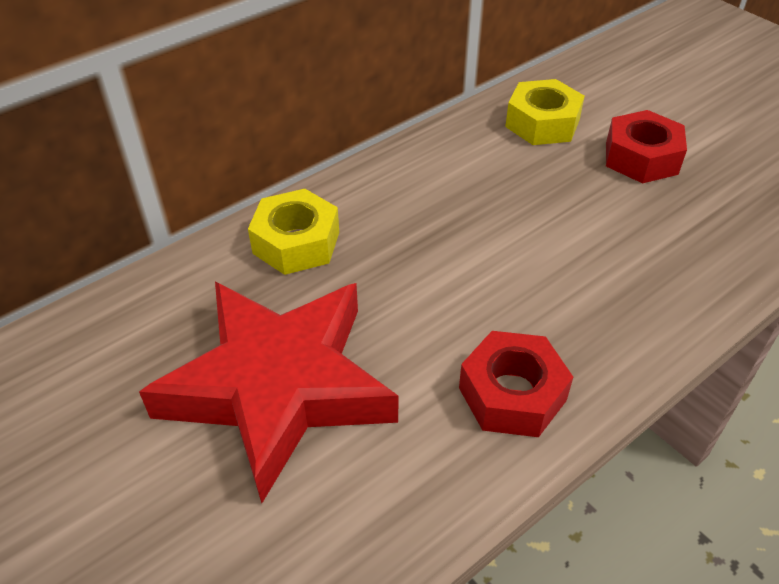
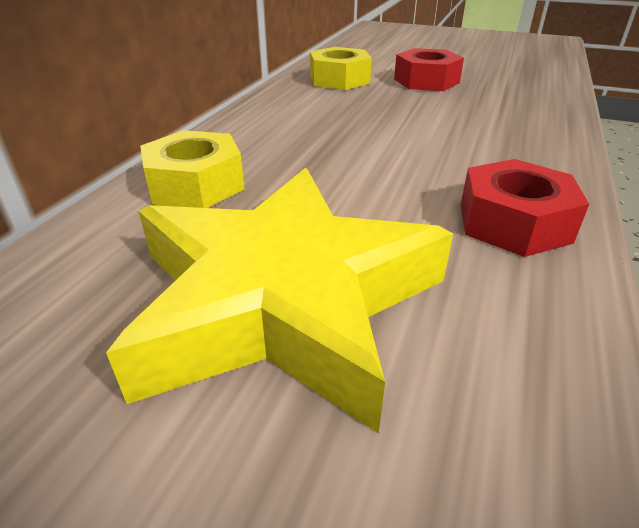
camera: 30 degrees left, 10 degrees down
red star [139,281,398,503] -> yellow star [106,168,453,434]

